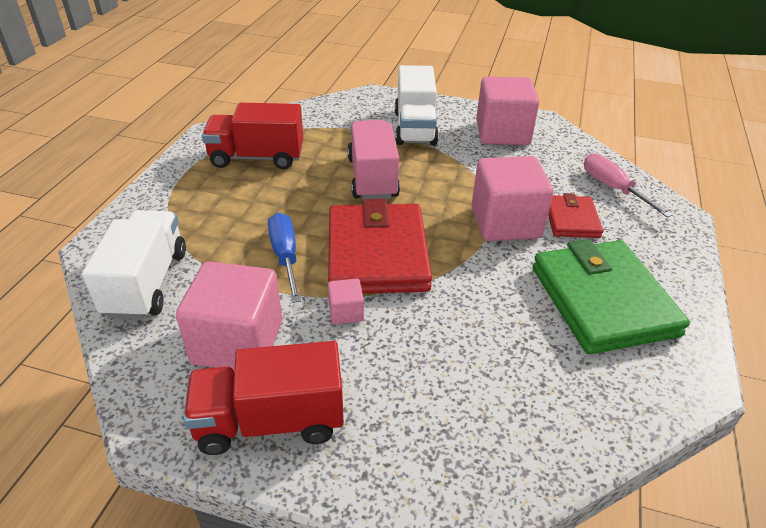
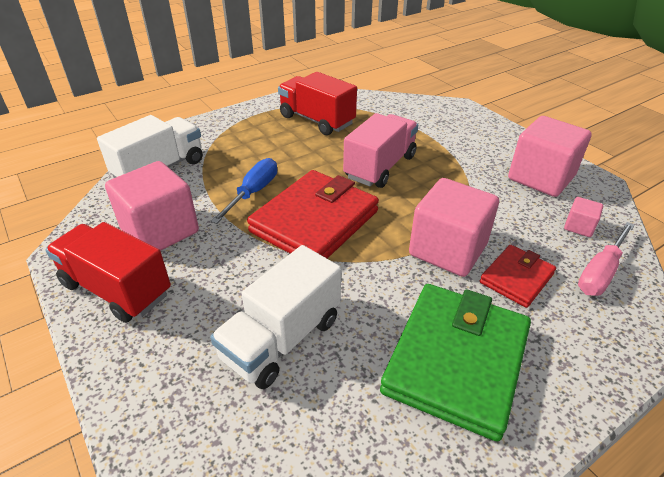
camera: 40 degrees right, 0 degrees up
pink cube [328,279,364,324] -> pink cube moved to [564,197,603,237]
white truck [395,65,439,146] -> white truck moved to [210,245,341,389]
pink screwdriver [584,153,673,218] -> pink screwdriver turned 150 degrees counterclockwise [578,222,635,296]

